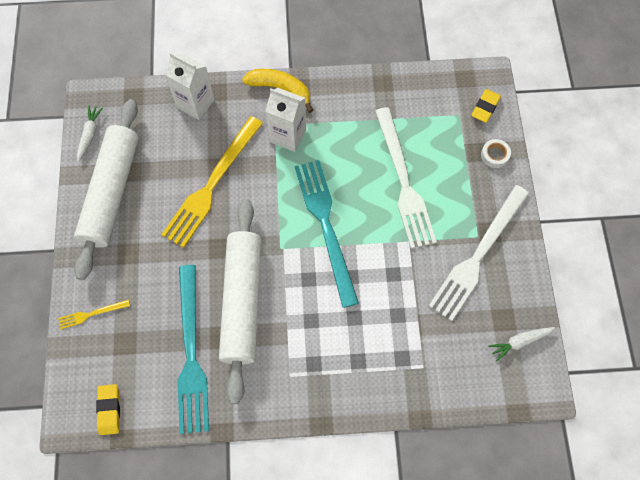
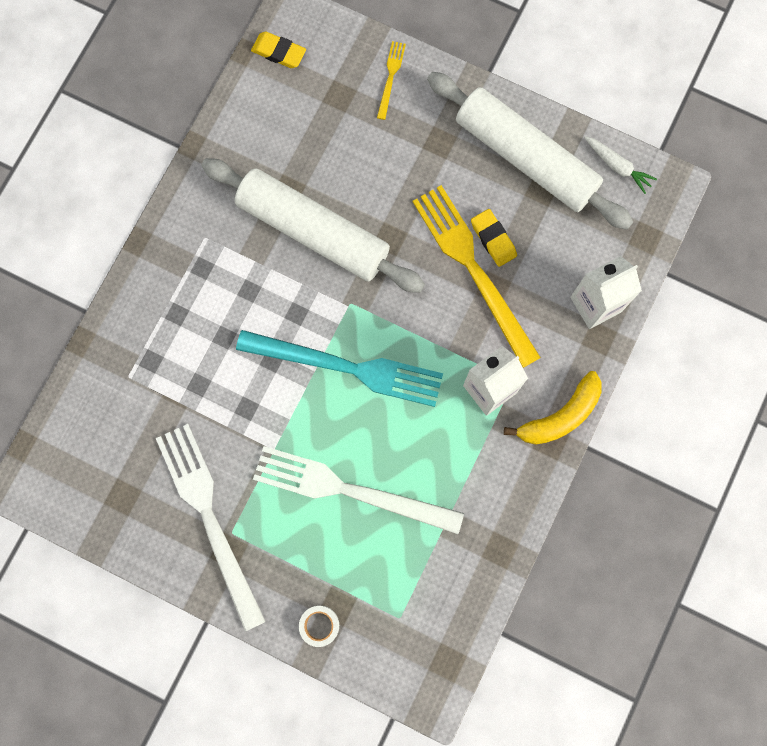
camera: 120 degrees right, 10 degrees up
turquoise fork [177,265,209,434] -> none
yellow eraser [471,89,501,123] -> yellow eraser moved to [471,209,517,267]
white carrot [488,327,555,362] -> none

